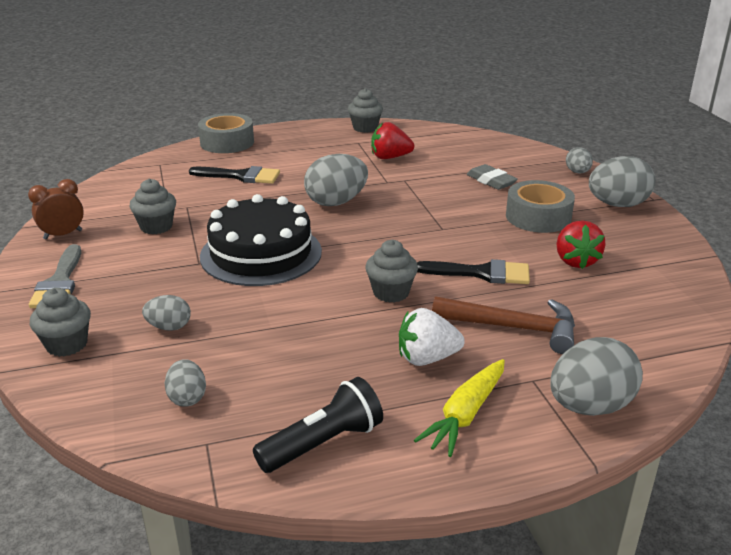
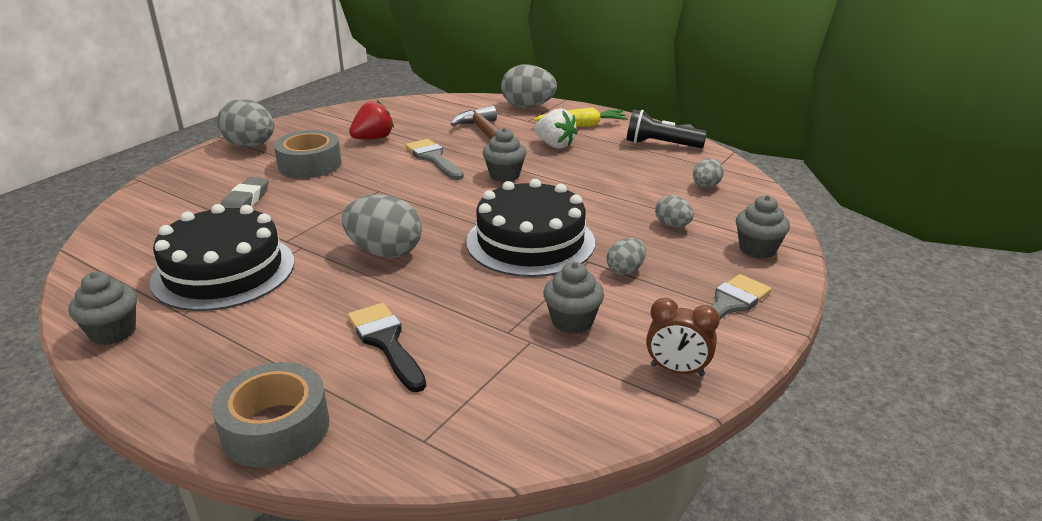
camera: 130 degrees left, 0 degrees up
red strawberry [371,122,414,159] -> black cake [150,204,294,311]
black brush [417,259,530,284] -> grey brush [405,139,464,180]
grey egg [566,147,593,173] -> grey egg moved to [606,238,646,275]

